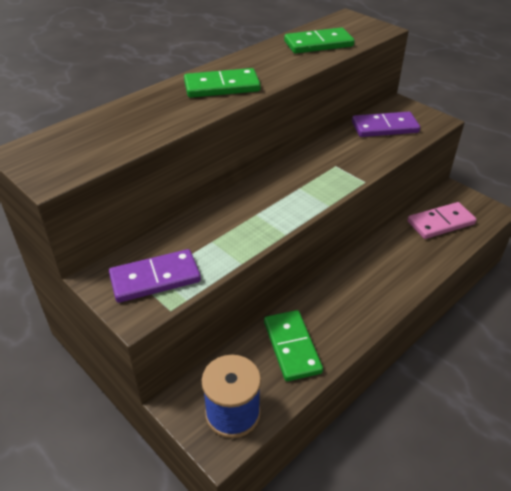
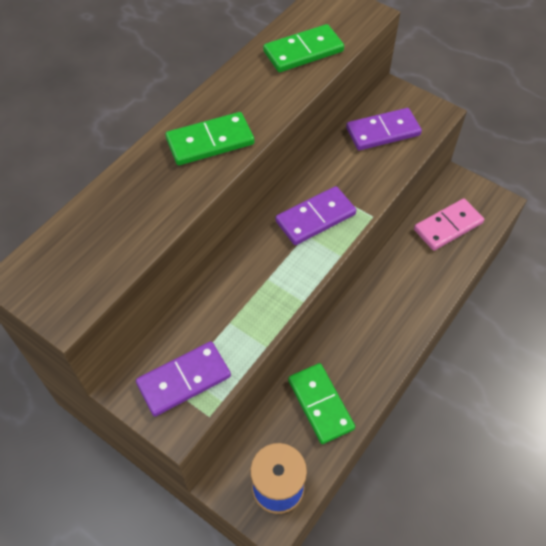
camera: 10 degrees left, 15 degrees up
none -> purple domino [275,186,356,245]

